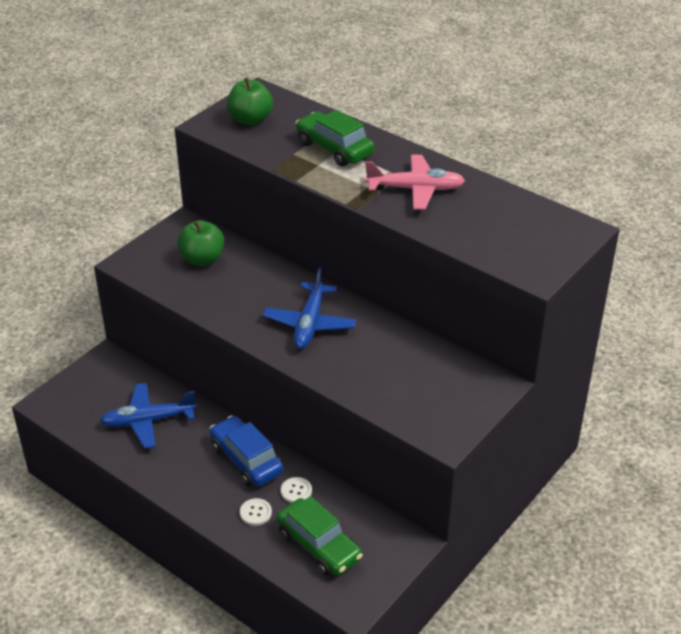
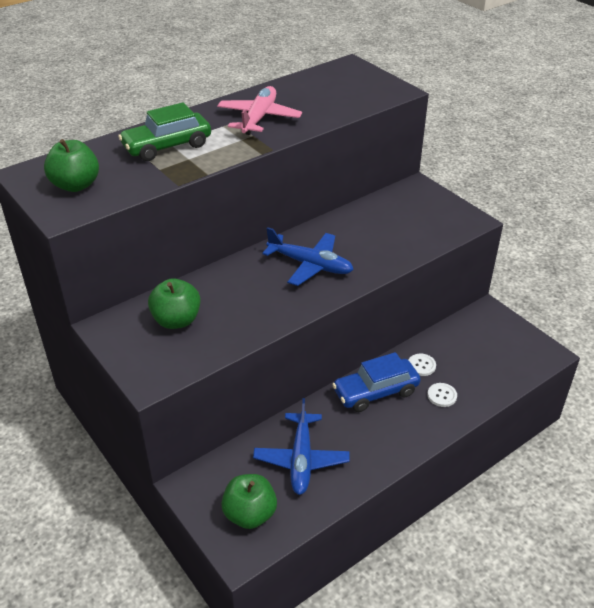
camera: 75 degrees left, 0 degrees up
green car [276,496,363,576] -> none
none -> green apple [221,474,277,529]

